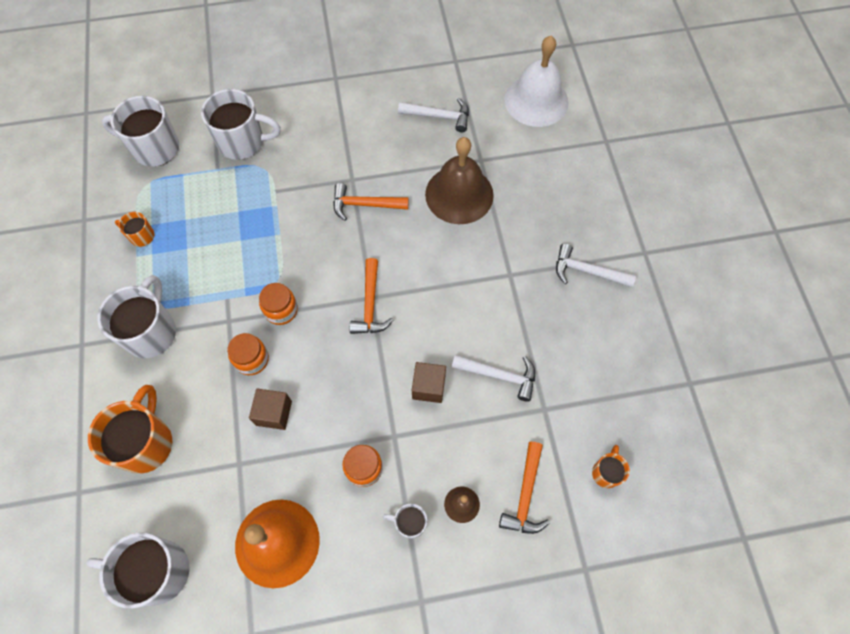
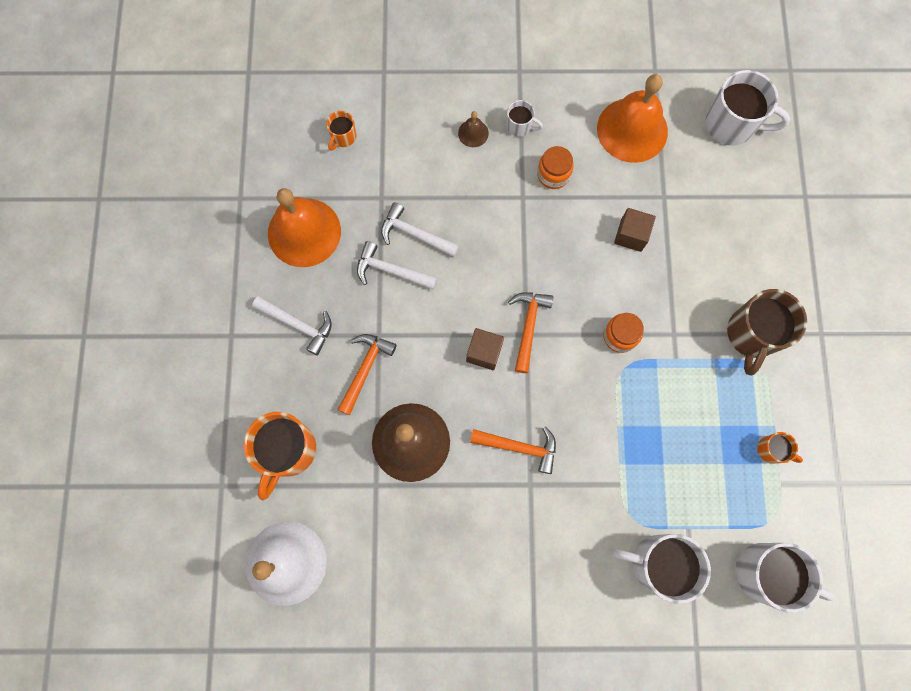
camera: 170 degrees left, 10 degrees up
orange mug [88,385,172,474] -> orange mug moved to [244,412,316,500]
white mug [97,275,176,358] -> brown mug [727,289,807,376]
orange jar [227,333,269,375] -> none
white hammer [398,98,469,132] -> white hammer moved to [357,241,438,290]
brown cube [412,362,446,403] -> brown cube moved to [466,328,504,370]
orange hammer [499,442,550,534] -> orange hammer moved to [338,334,397,415]
none -> orange bell [268,188,341,267]

